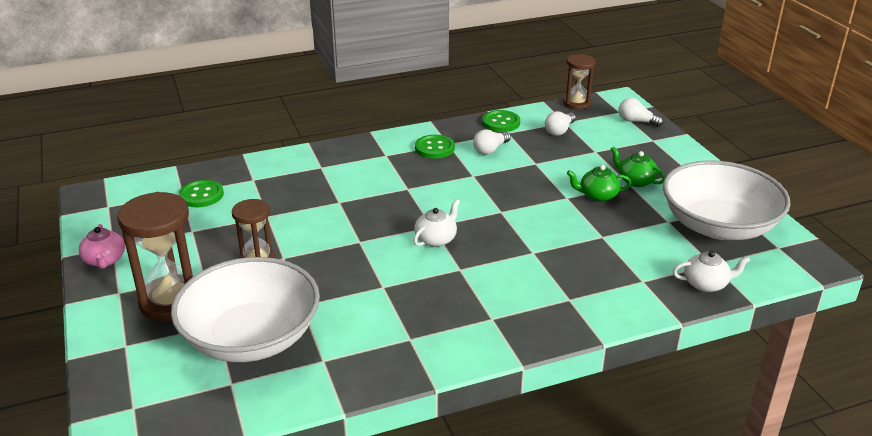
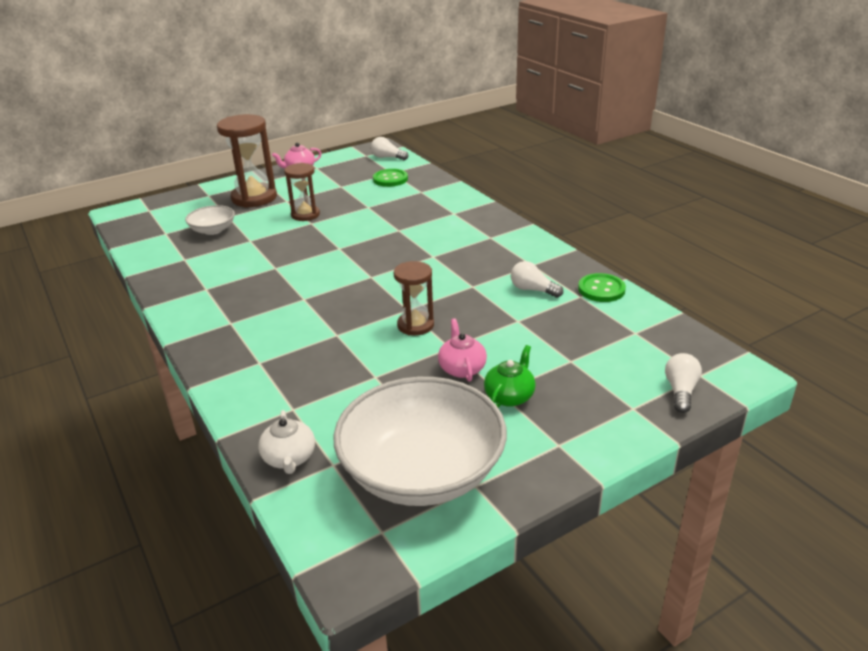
camera: 80 degrees right, 0 degrees up
white bowl [171,257,320,362] -> white bowl [185,205,235,235], size x0.46
white teapot [414,199,460,247] -> none
green button [415,135,455,159] -> none
white light bulb [545,111,576,136] -> white light bulb moved to [371,137,408,160]
brown hourglass [563,54,595,110] -> brown hourglass moved to [394,261,434,336]
green teapot [567,165,632,202] -> pink teapot [438,318,487,382]

